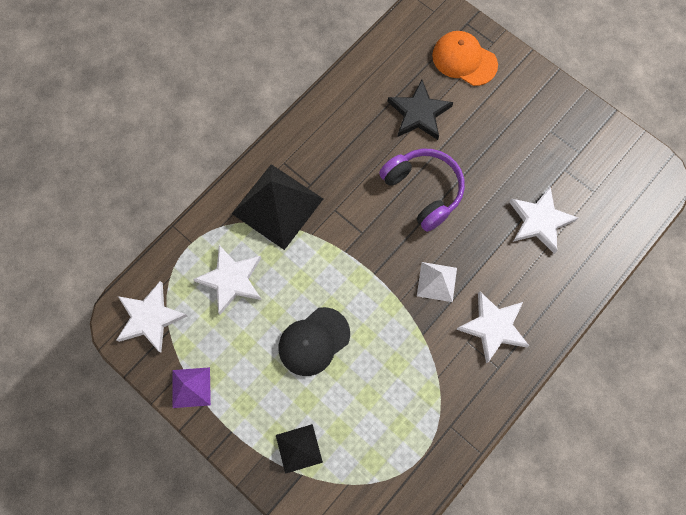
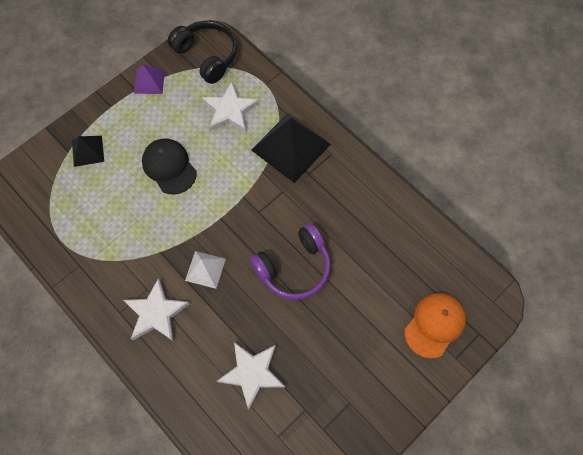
camera: 95 degrees right, 5 degrees down
white star [116,281,187,353] -> black headphones [168,21,238,84]
black star [388,80,453,140] -> none

